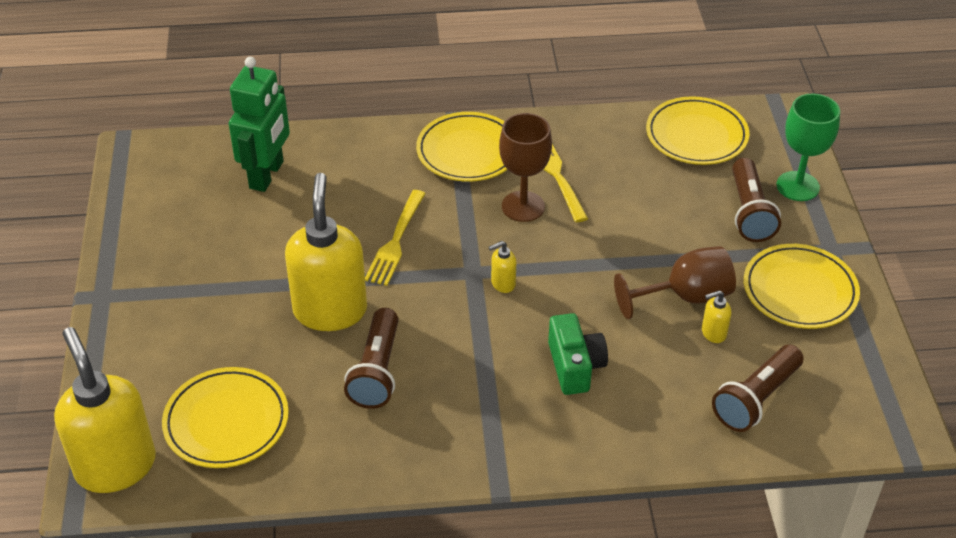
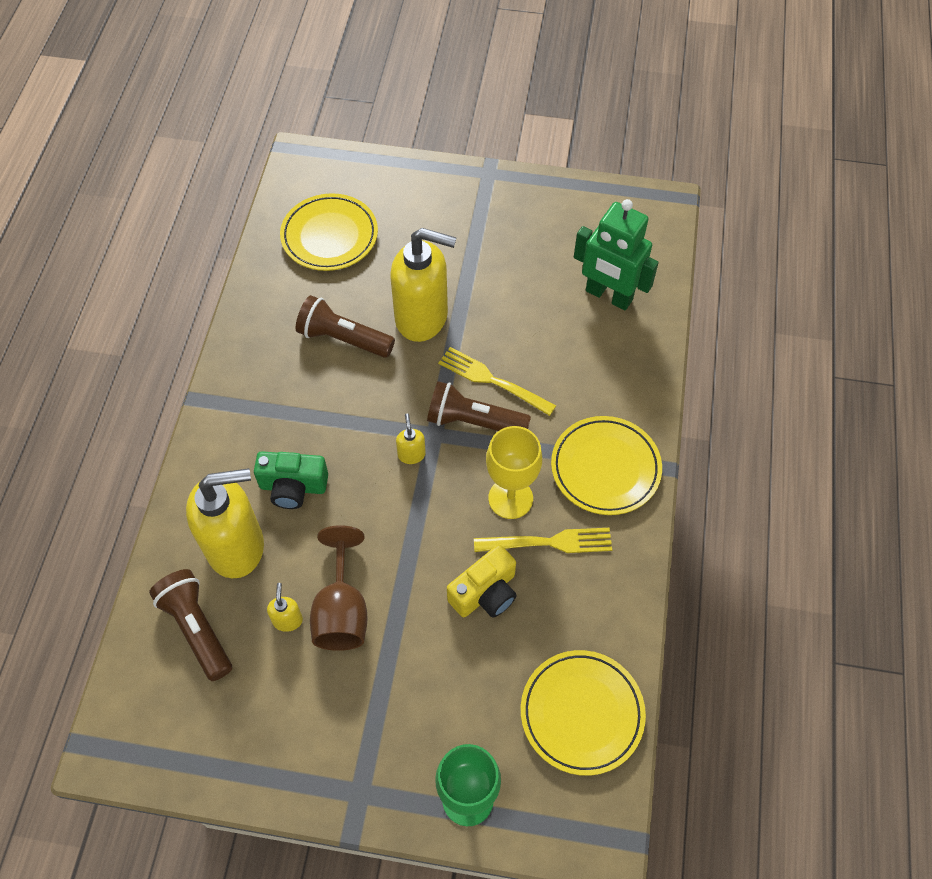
camera: 105 degrees right, 15 degrees up
yellow soap dispenser [54,327,156,493] -> yellow soap dispenser moved to [186,468,264,578]
brown goblet [499,113,552,222] -> yellow goblet [486,426,542,519]
brown flashlight [732,158,781,242] -> brown flashlight moved to [427,381,531,431]
yellow plate [744,244,860,329] -> none
none -> yellow camera [447,545,517,618]

